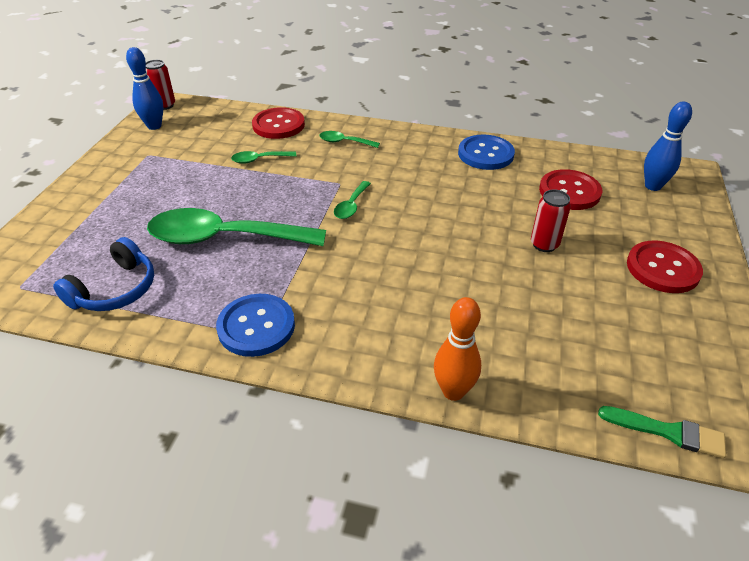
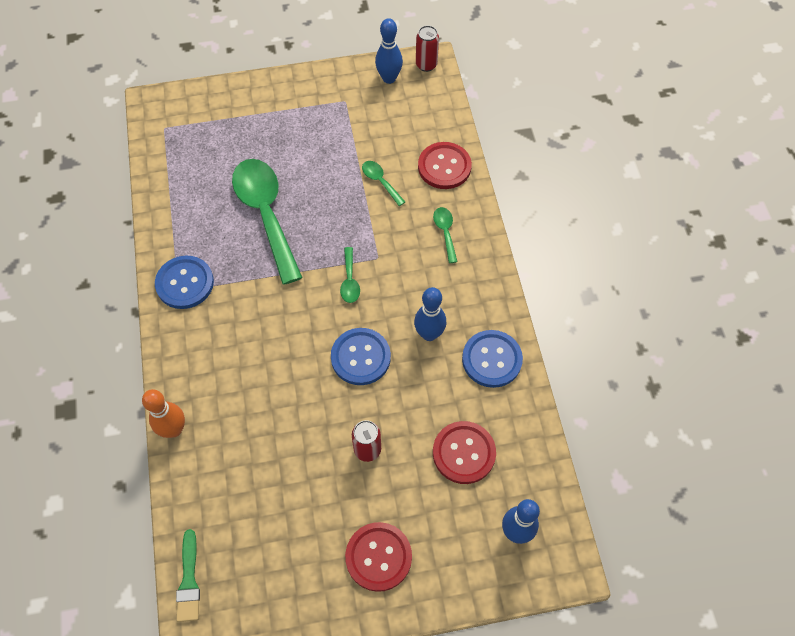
camera: 65 degrees right, 20 degrees up
blue headphones [53,237,154,311] -> none
green spoon [334,181,371,219] -> green spoon turned 90 degrees counterclockwise [340,247,360,303]
none -> blue button [331,328,391,385]
none -> blue bowling pin [414,287,446,341]

